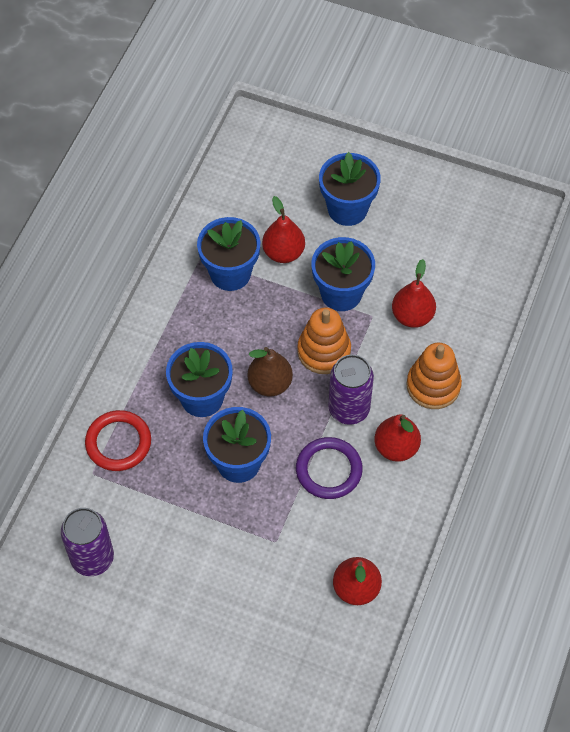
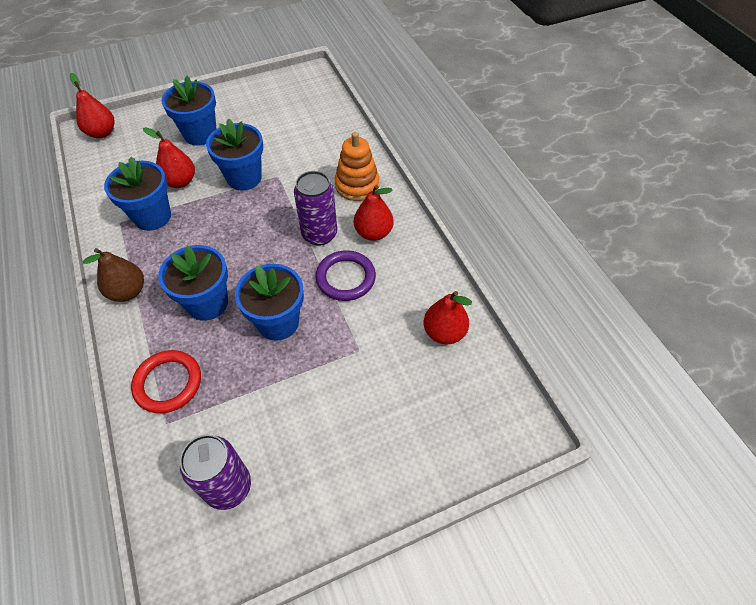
camera: 45 degrees left, 5 degrees down
brown pear [247,347,293,396] -> brown pear moved to [83,248,144,302]
orange stacking toy [297,307,351,374] -> none
red pear [392,259,436,328] -> red pear moved to [70,73,115,138]

